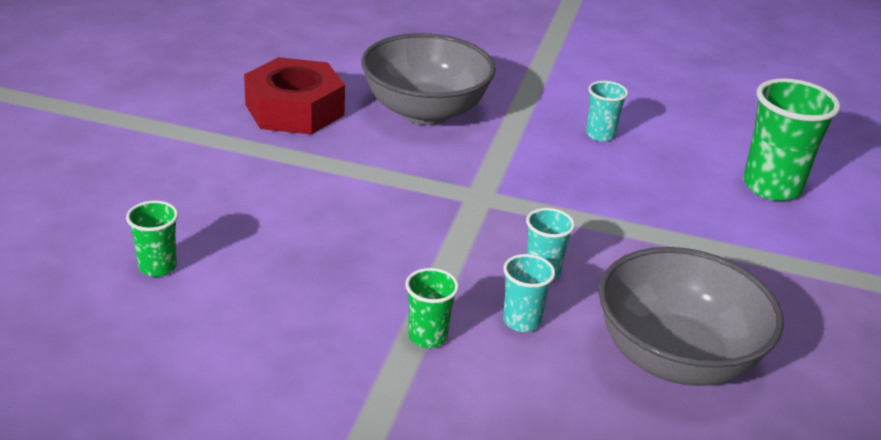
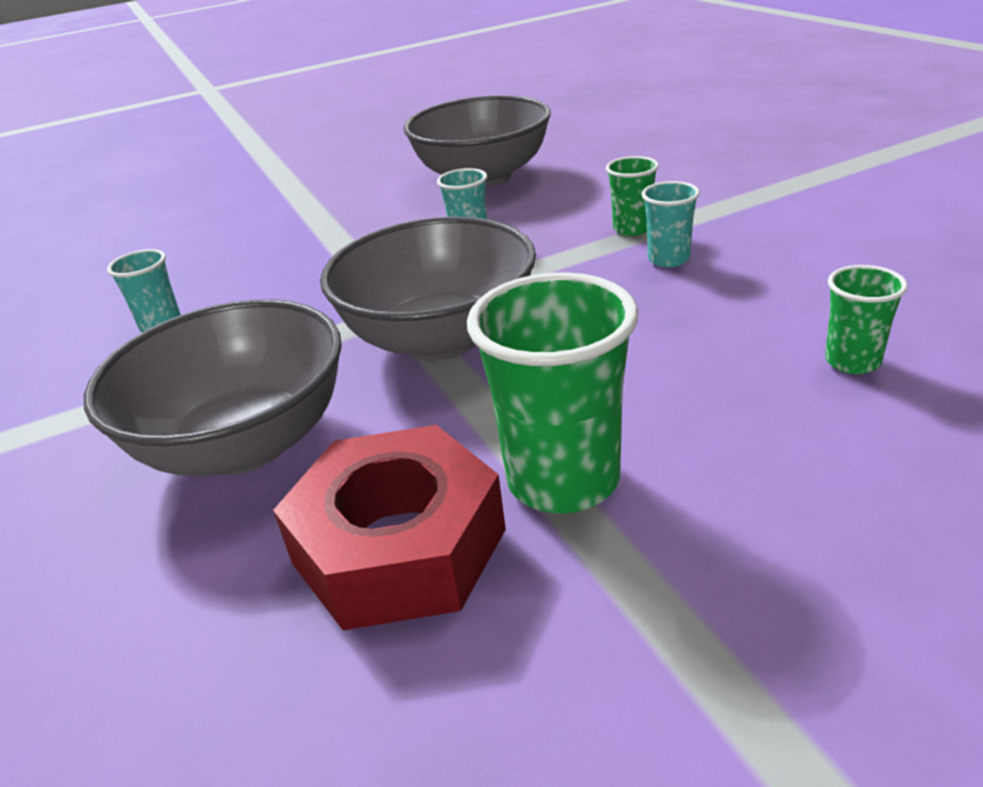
camera: 125 degrees left, 0 degrees up
turquoise cup [503,254,555,332] -> turquoise cup moved to [641,181,700,267]
green cup [743,78,841,201] -> green cup moved to [467,272,638,513]
none -> grey bowl [320,217,536,361]

